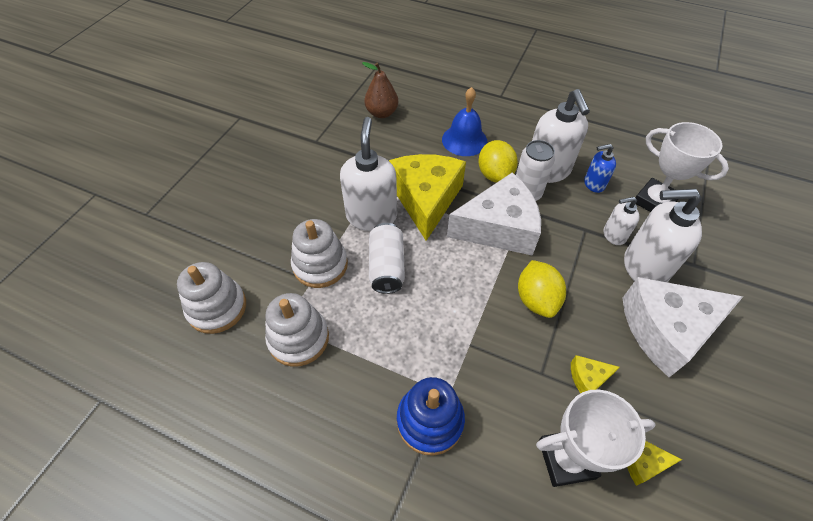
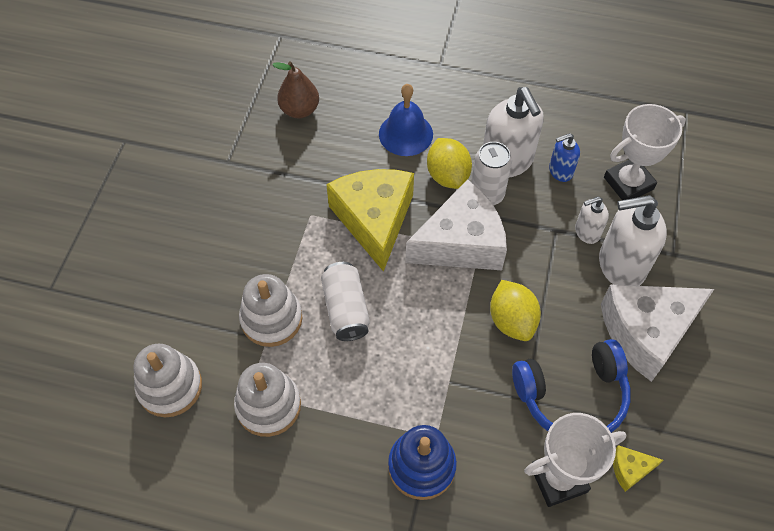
camera: 10 degrees left, 5 degrees up
white soap dispenser [340,117,397,231] -> none
yellow cheese [571,355,620,393] -> blue headphones [512,339,631,433]
white trophy [635,122,729,212] -> white trophy turned 60 degrees counterclockwise [604,104,686,200]

